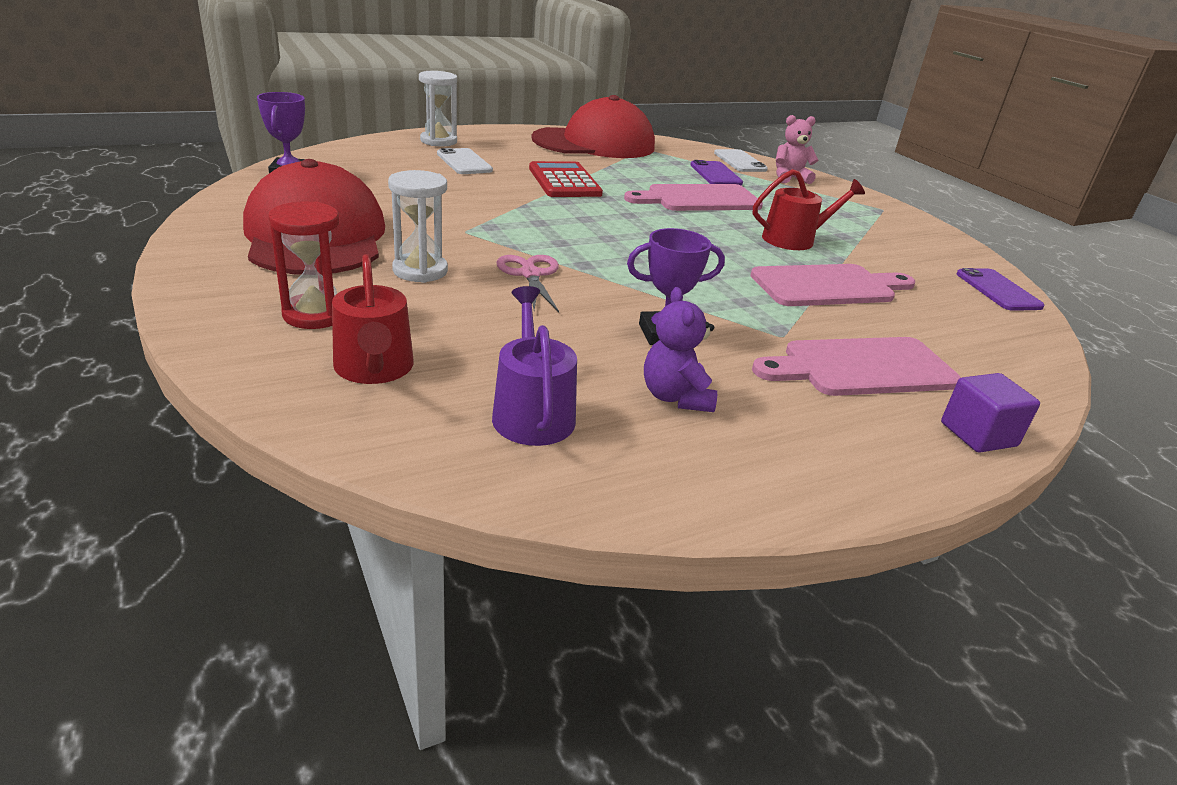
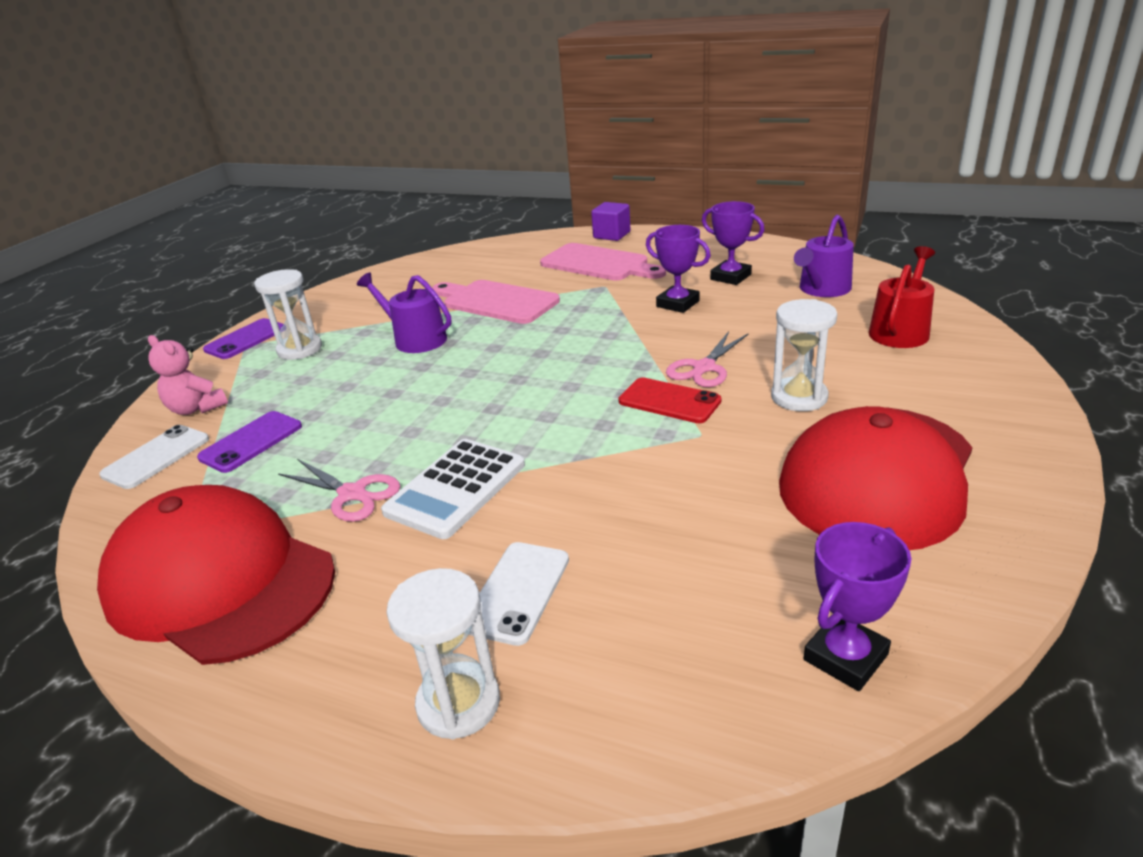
camera: 125 degrees left, 0 degrees up
red hourglass [268,201,339,329] -> none
red calculator [529,161,603,197] -> white calculator [381,439,525,539]
pink cutting board [624,184,763,211] -> none
purple teddy bear [644,287,717,412] -> purple trophy [702,201,765,285]
red watering can [753,169,865,250] -> purple watering can [357,272,451,353]
purple phone [957,268,1045,311] -> purple phone moved to [203,318,284,359]
none -> white hourglass [254,269,322,360]
none -> pink scissors [278,459,400,522]
none -> red phone [618,377,722,423]

